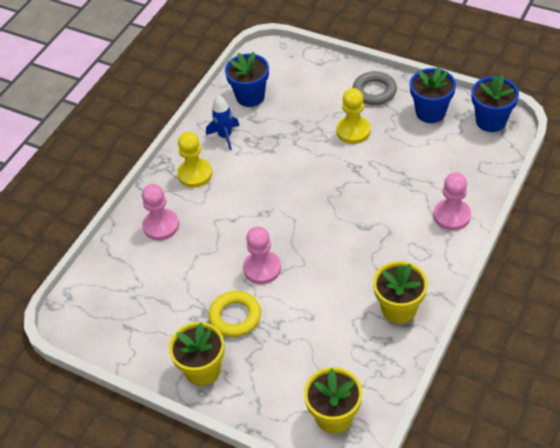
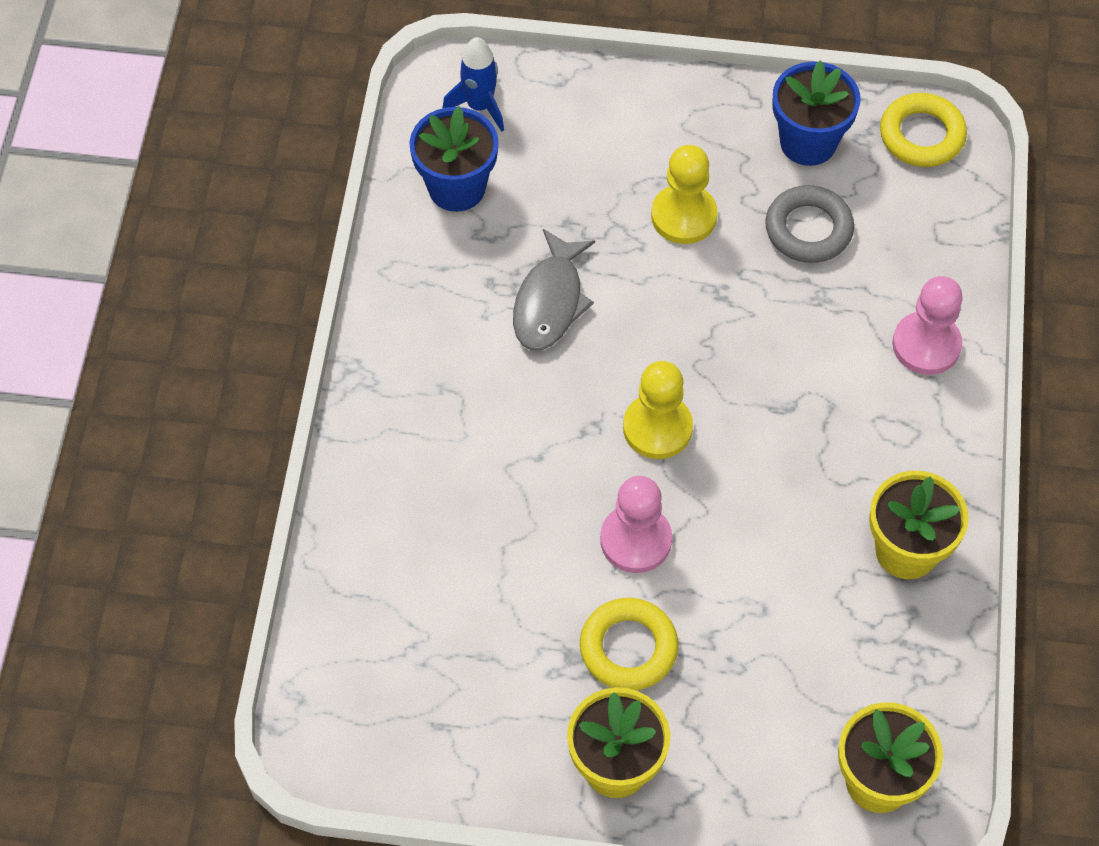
camera: 25 degrees left, 10 degrees up
pink pawn [142,184,179,240] -> none
yellow pawn [177,132,212,188] -> yellow pawn moved to [623,361,693,459]
blue rocket [206,95,240,150] -> blue rocket moved to [443,37,504,132]
grey ring [353,71,397,105] -> grey ring moved to [765,185,854,263]
blue flower pot [471,75,519,132] -> yellow ring [880,93,967,167]
none -> grey fish [513,229,595,351]

